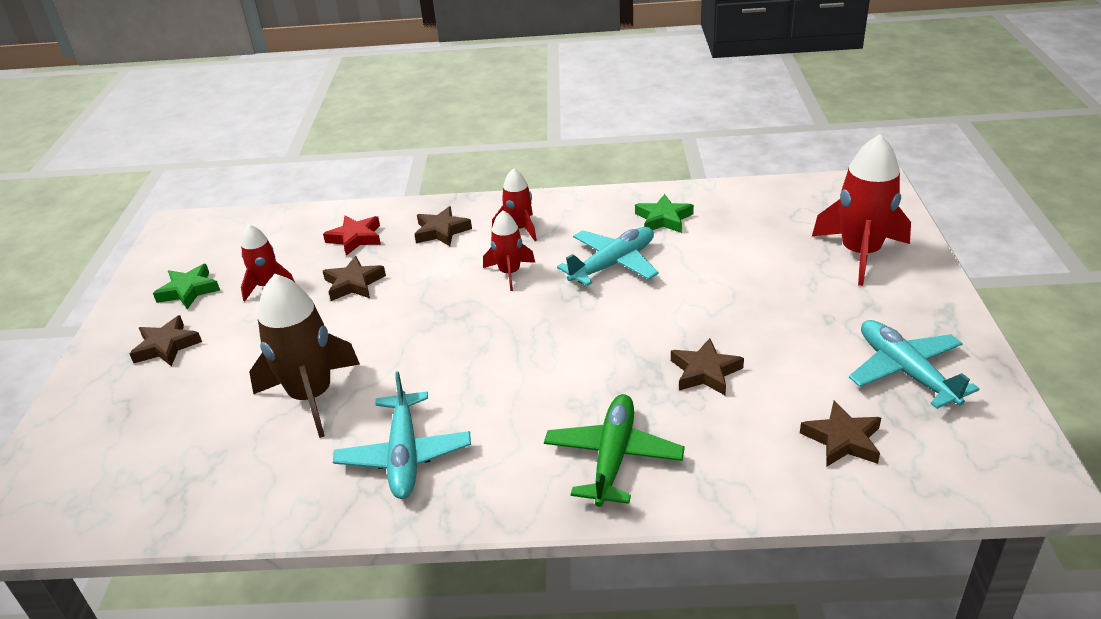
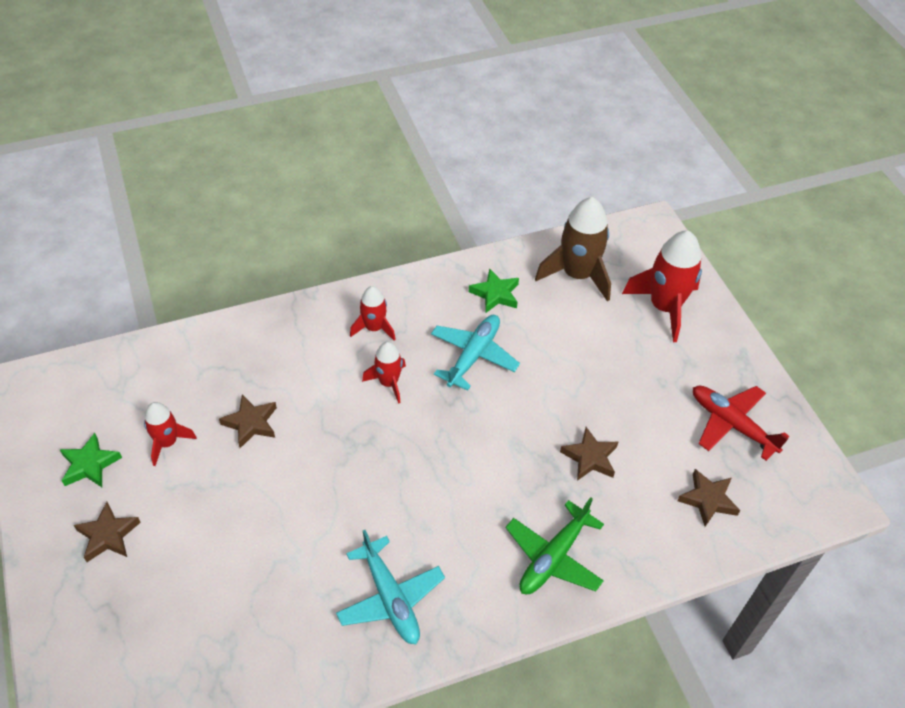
camera: 25 degrees left, 15 degrees up
brown rocket [249,274,360,438] -> brown rocket moved to [535,197,611,302]
red star [323,216,381,256] -> none
brown star [414,206,472,246] -> none
green plane [544,394,685,507] -> green plane turned 135 degrees counterclockwise [506,497,604,594]
turquoise plane [849,320,979,409] -> red plane [693,386,789,461]

